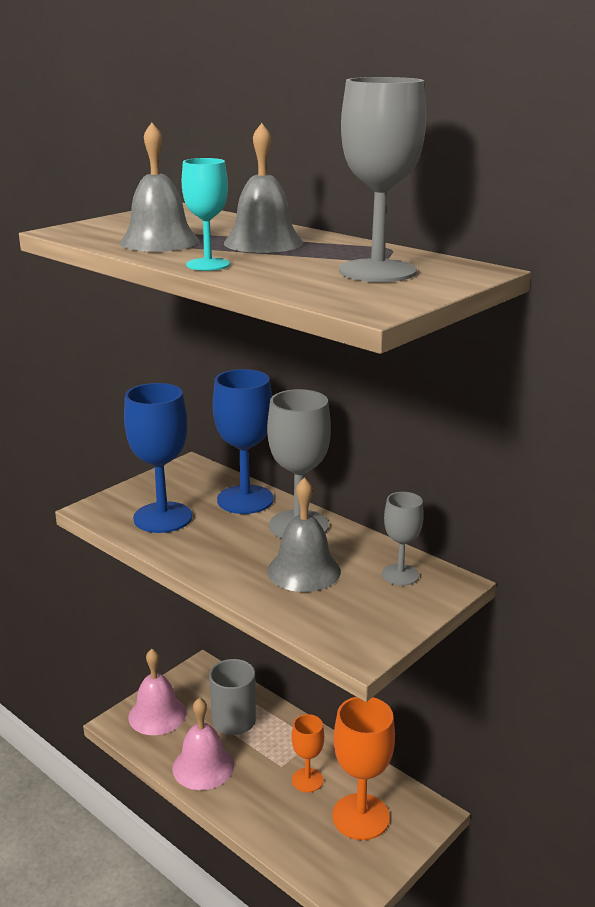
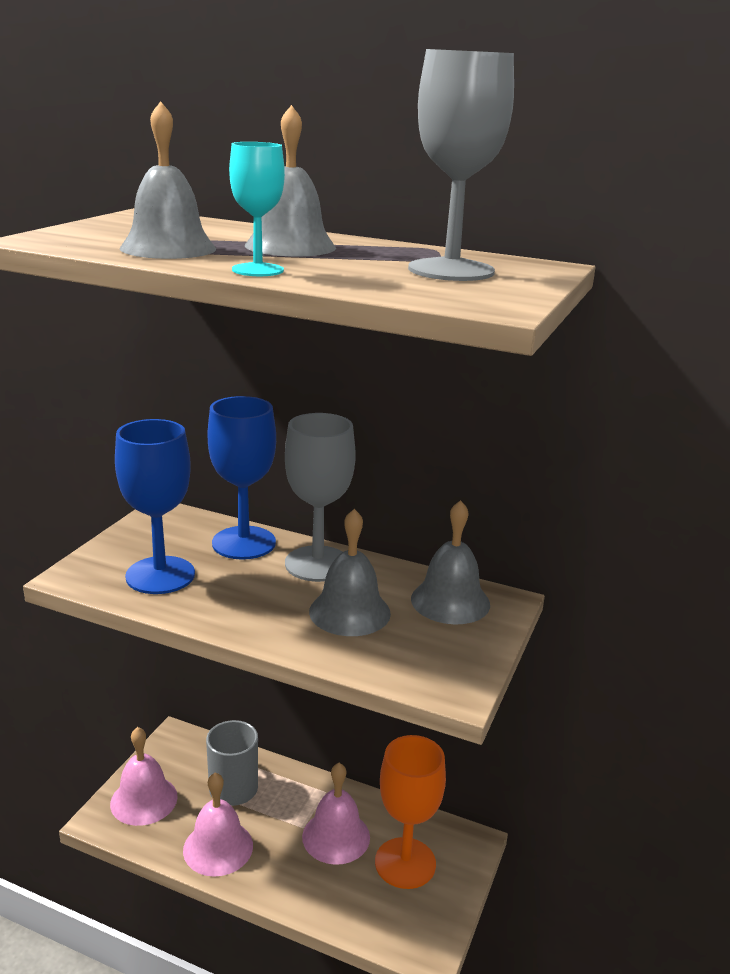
camera: 20 degrees left, 0 degrees up
orange goblet [291,714,324,792] -> pink bell [302,763,370,865]
grey goblet [382,492,424,586] -> grey bell [411,500,490,624]

